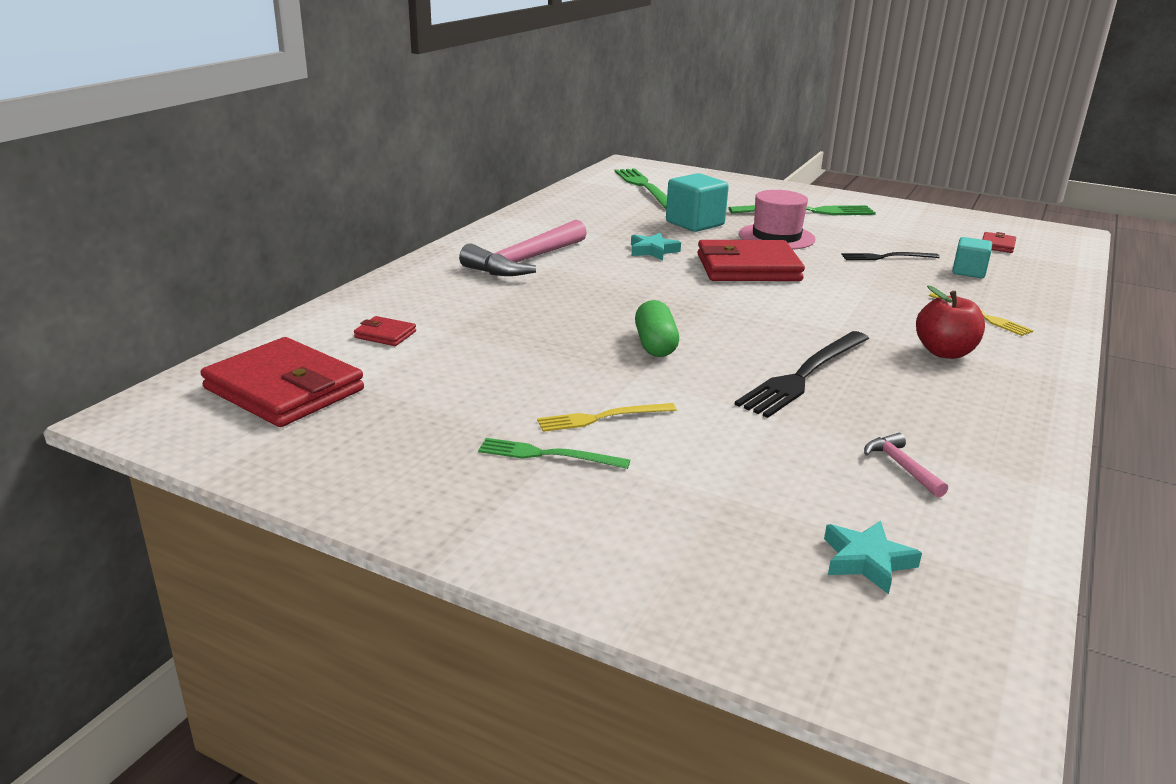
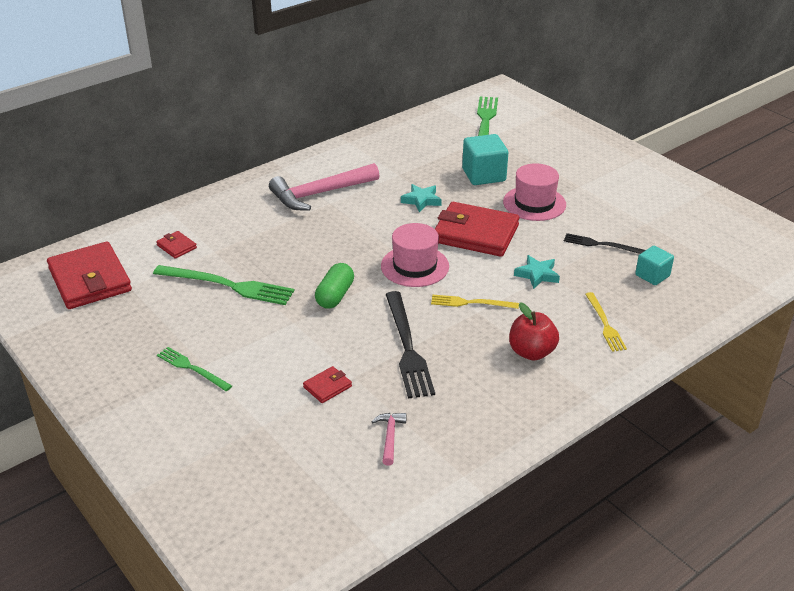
camera: 25 degrees right, 10 degrees up
yellow fork [537,403,677,432] -> yellow fork moved to [431,295,519,309]
green fork [729,205,876,215] -> green fork moved to [153,265,295,305]
black fork [734,331,869,418] -> black fork turned 75 degrees counterclockwise [386,291,435,399]
turquoise star [824,521,922,594] -> turquoise star moved to [514,255,560,289]
red wallet [982,232,1016,253] -> red wallet moved to [303,366,352,403]
none -> pink hat [381,223,449,287]

